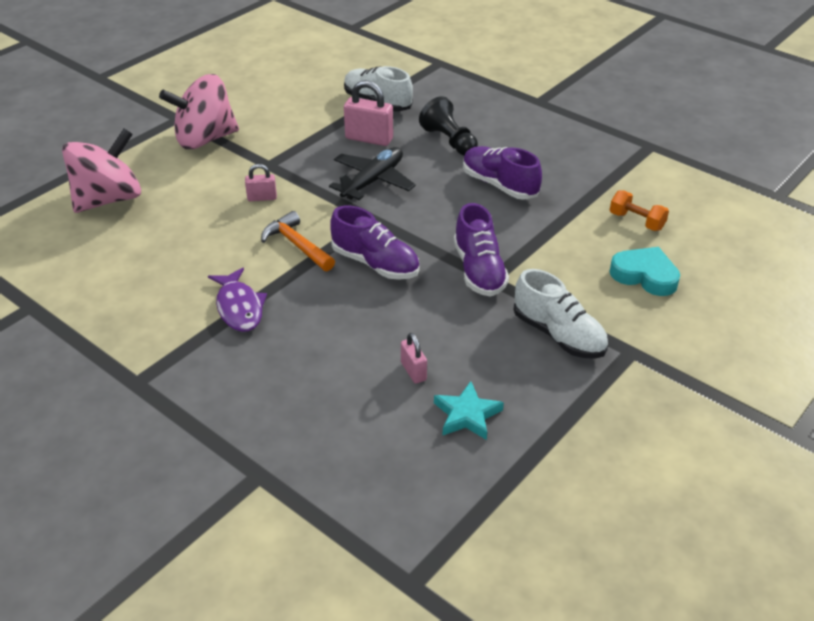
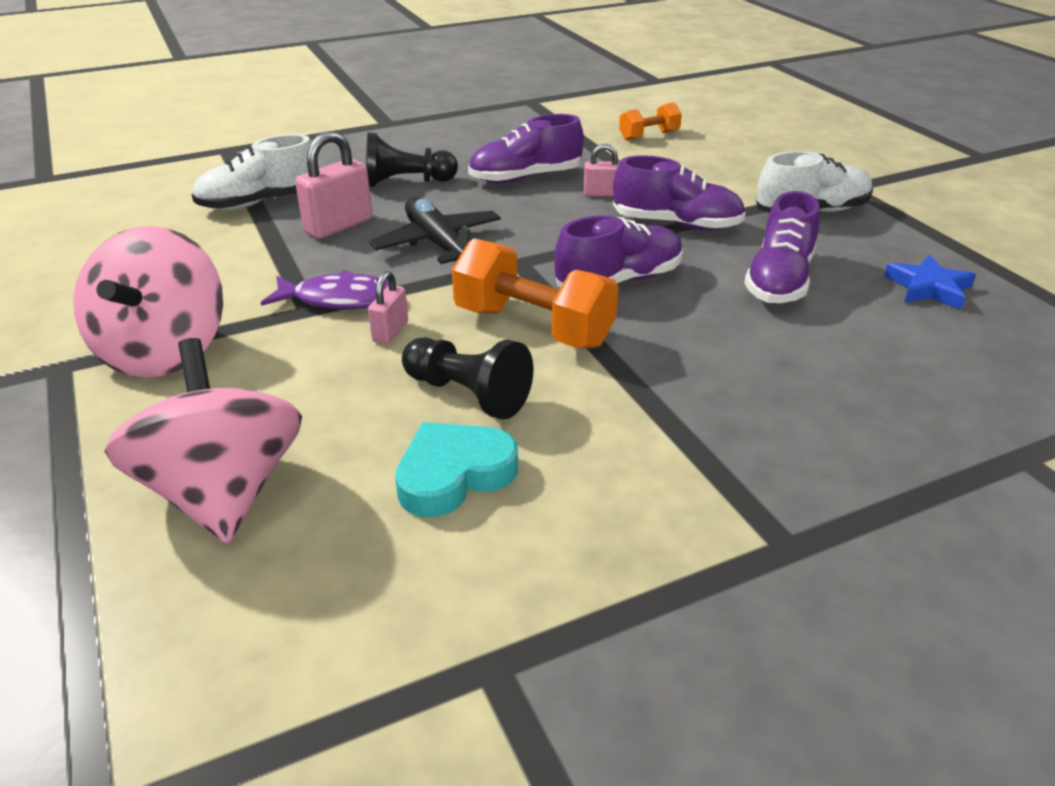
camera: 65 degrees left, 5 degrees down
purple fish [208,268,267,332] -> purple fish moved to [261,270,389,310]
orange hammer [261,211,335,271] -> orange dumbbell [452,238,619,348]
pink padlock [401,333,427,384] -> pink padlock moved to [584,144,620,196]
turquoise star [434,381,504,440] -> blue star [884,255,976,310]
turquoise heart [609,247,680,296] -> turquoise heart moved to [395,422,518,517]
none -> black pawn [402,337,533,419]
none -> purple shoe [744,191,820,303]

